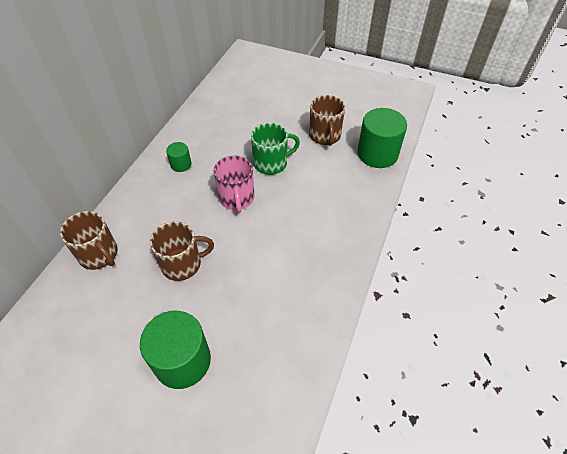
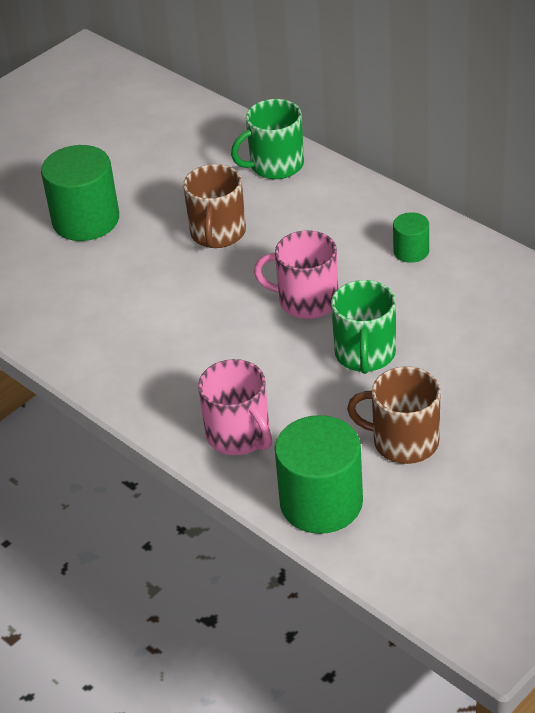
camera: 115 degrees right, 10 degrees down
brown mug [60,211,118,270] -> green mug [231,99,304,179]
none -> pink mug [198,359,272,455]

